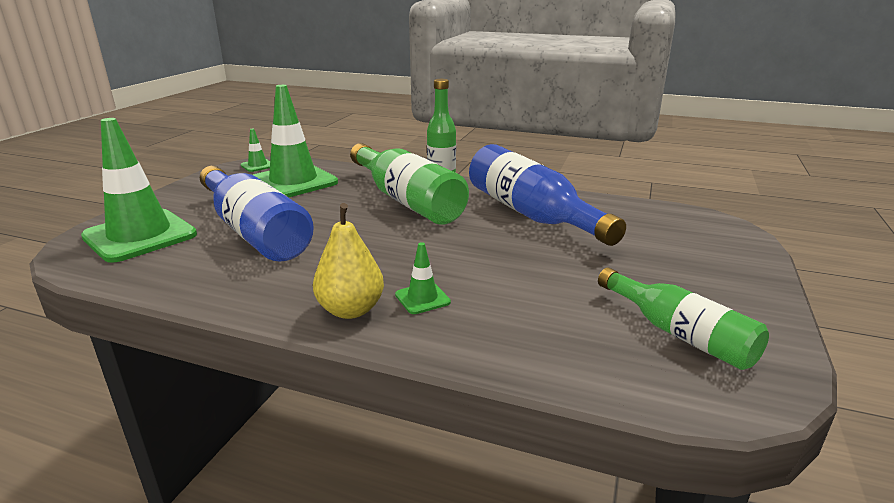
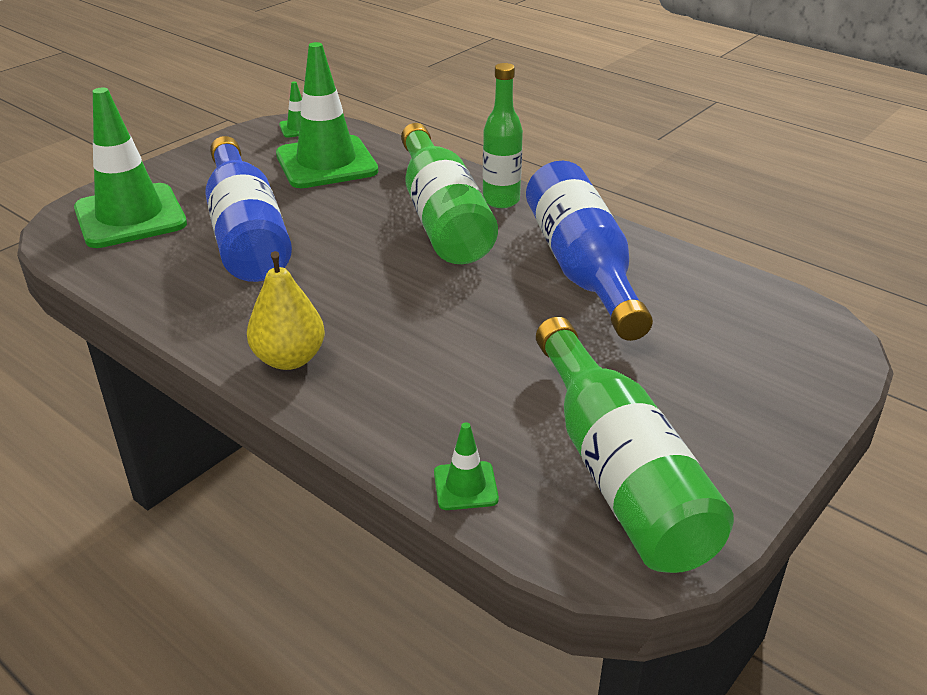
camera: 20 degrees right, 10 degrees up
green traffic cone [395,242,451,314] -> green traffic cone moved to [434,423,499,510]
green bottle [598,267,769,370] -> green bottle [536,317,734,573], size x1.62

